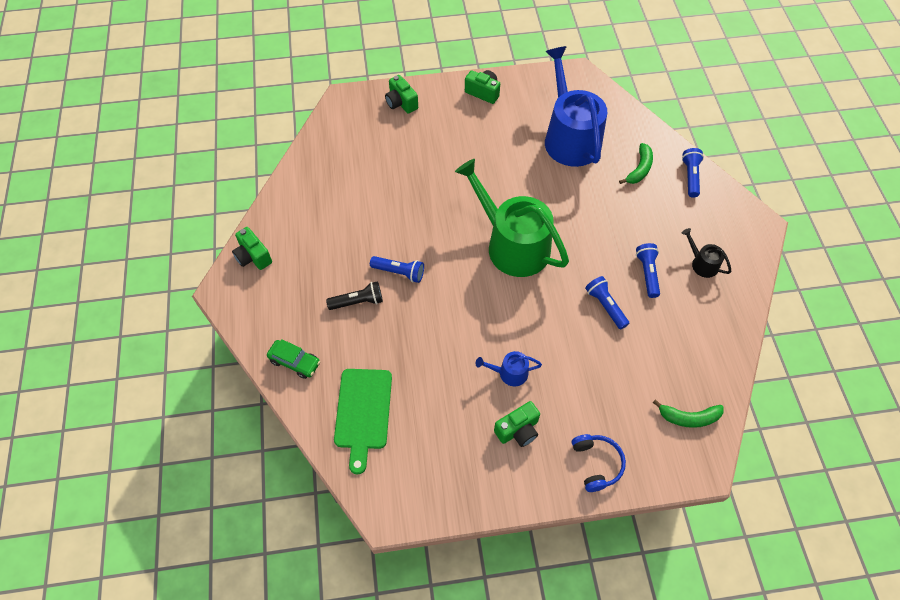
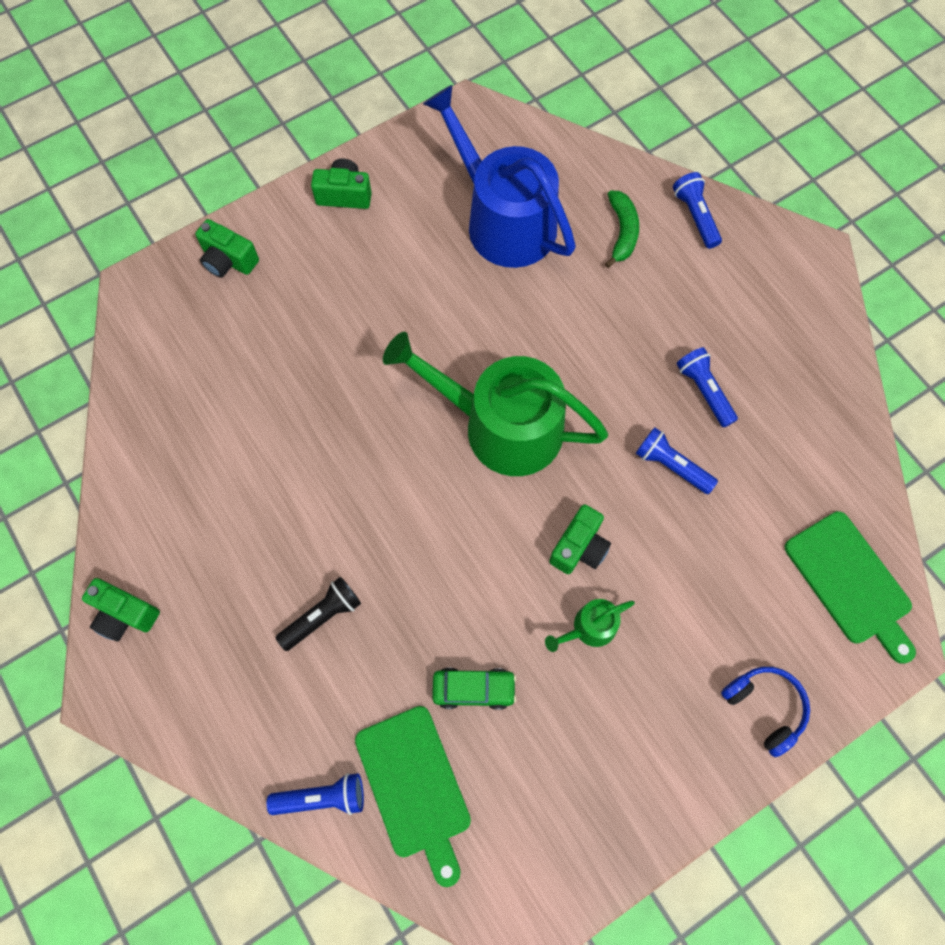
camera: 25 degrees left, 10 degrees up
green car [267,339,320,379] -> green car moved to [432,668,517,710]
blue flashlight [370,256,424,283] -> blue flashlight moved to [267,773,364,815]
blue watering can [476,351,542,386] -> green watering can [545,599,635,652]
green camera [494,401,540,447] -> green camera moved to [549,504,611,574]
green banana [653,399,724,428] -> green cutting board [785,511,916,664]
black watering can [682,228,731,278] -> none

